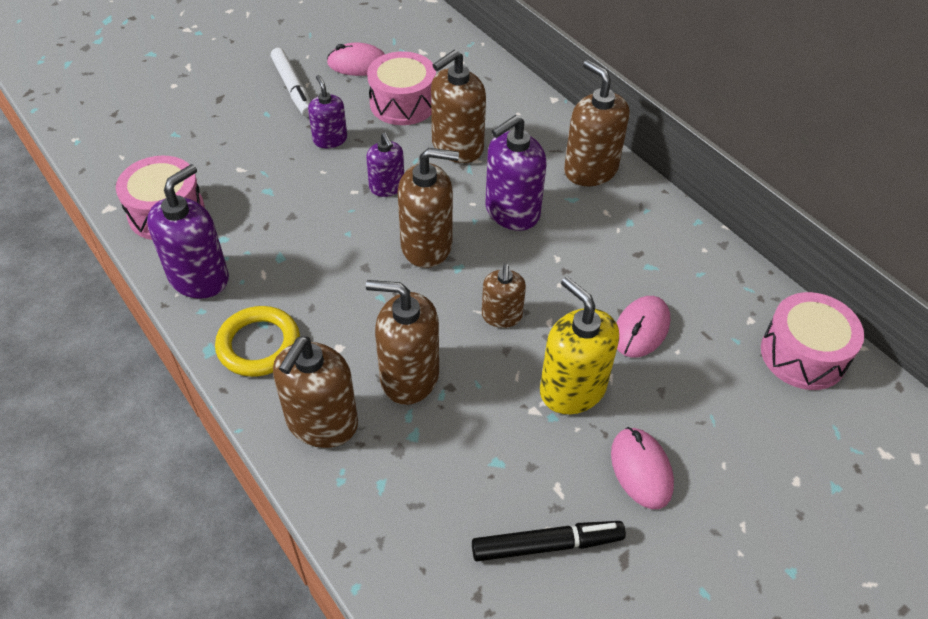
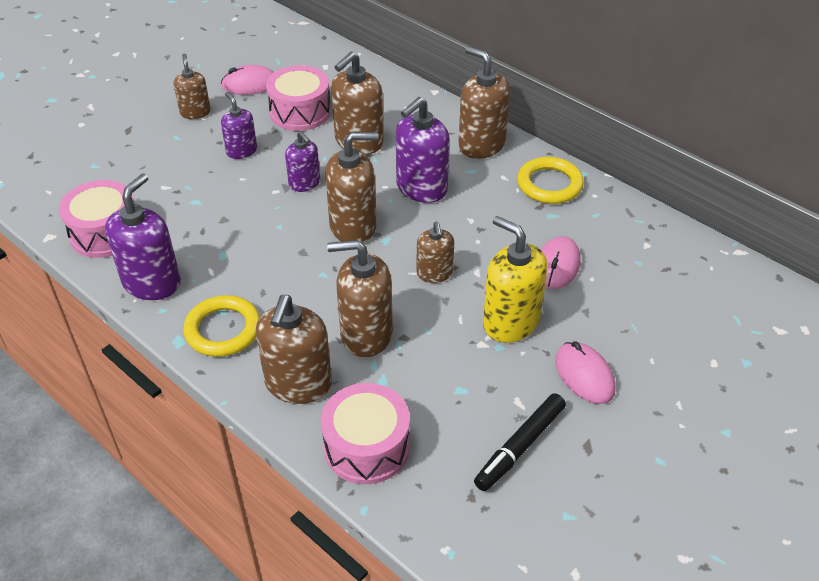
camera: 10 degrees left, 5 degrees down
white marker [271,48,311,117] -> brown soap dispenser [174,54,211,119]
black marker [472,521,626,562] -> black marker turned 150 degrees clockwise [474,393,566,491]
pink drum [761,292,864,390] -> pink drum moved to [321,383,410,484]
none -> yellow ring [517,157,584,204]

